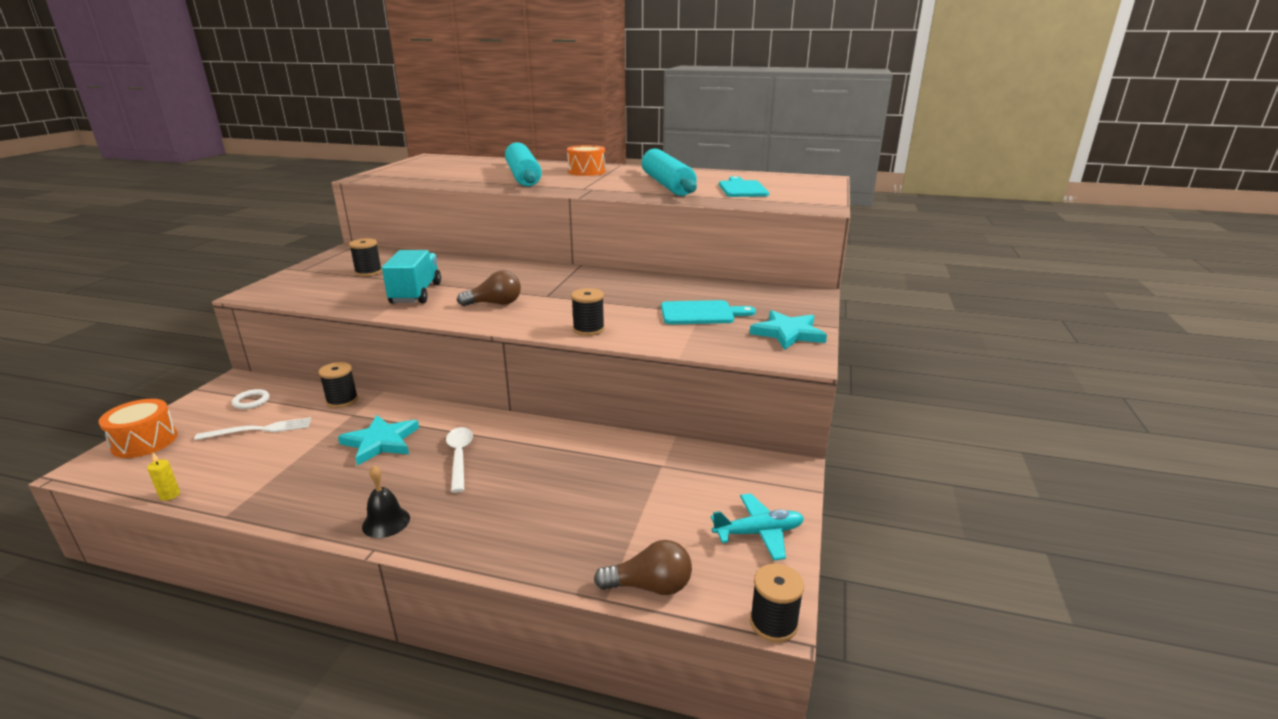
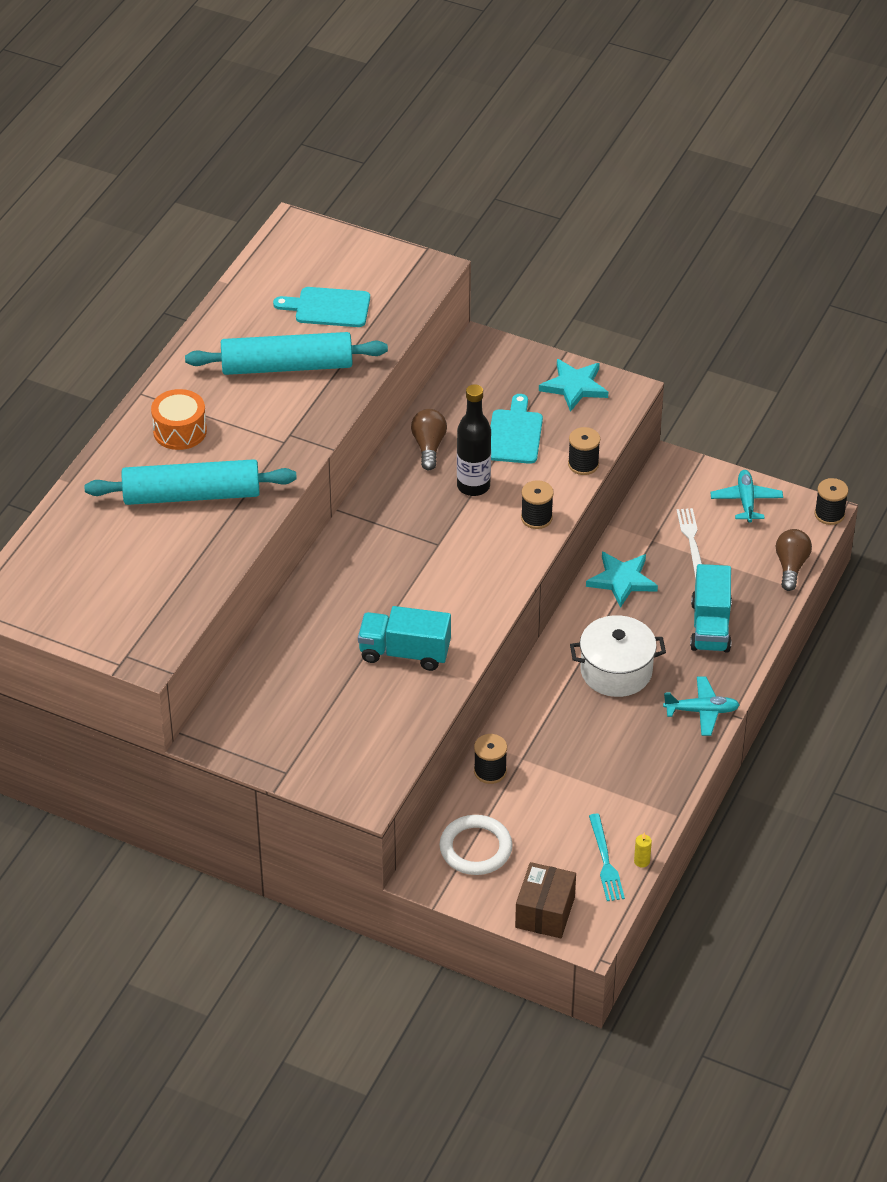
camera: 80 degrees left, 20 degrees up
orange drum [98,399,178,458] -> brown box [515,862,576,938]
white fork [194,417,311,440] -> white fork moved to [677,508,702,579]
white ring [232,389,270,409] -> white ring [439,815,513,875], size x1.93
turquoise star [338,415,419,466] -> turquoise star moved to [586,552,658,608]
black spool [349,238,382,276] -> black spool moved to [568,427,600,475]
black bell [362,465,410,538] -> turquoise plane [663,677,740,736]
white spoon [446,427,473,493] -> white pot [570,615,666,697]
brown light bulb [457,270,521,306] -> brown light bulb moved to [411,409,447,470]
none -> black bottle [457,384,491,496]
none -> turquoise fork [589,814,625,901]
none -> turquoise truck [690,564,732,653]

